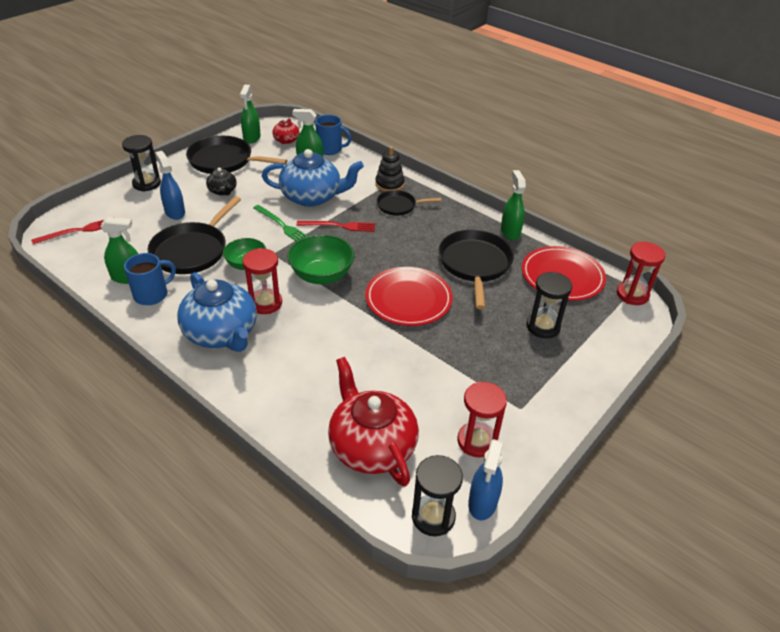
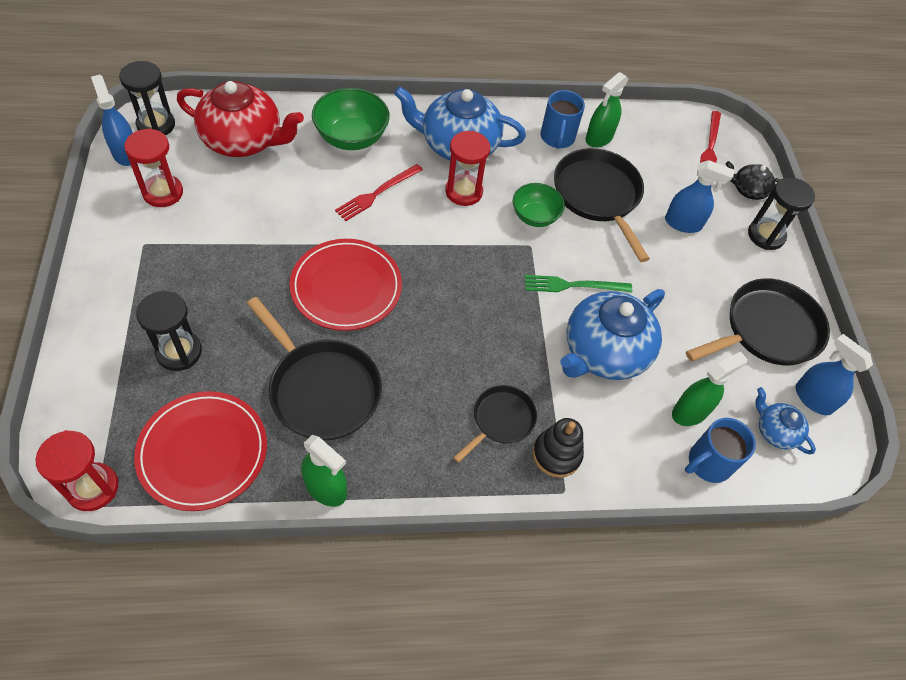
camera: 130 degrees right, 15 degrees up
black teapot [206,167,237,195] -> black teapot moved to [726,161,780,200]
green spray bottle [240,85,261,144] -> blue spray bottle [795,334,873,416]
red teapot [272,118,300,144] -> blue teapot [756,387,816,454]
green bowl [288,235,354,284] -> green bowl moved to [312,88,390,150]
red fork [296,221,375,232] -> red fork moved to [335,164,423,221]

